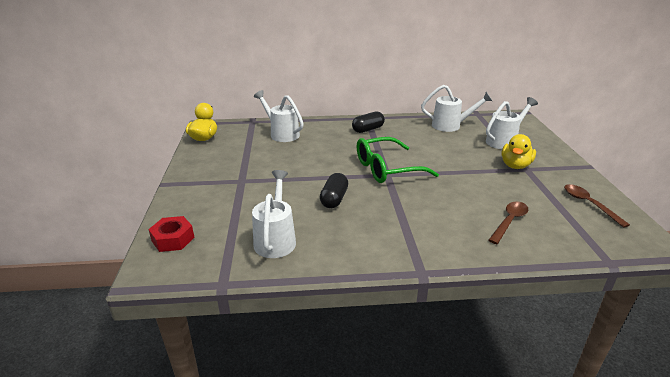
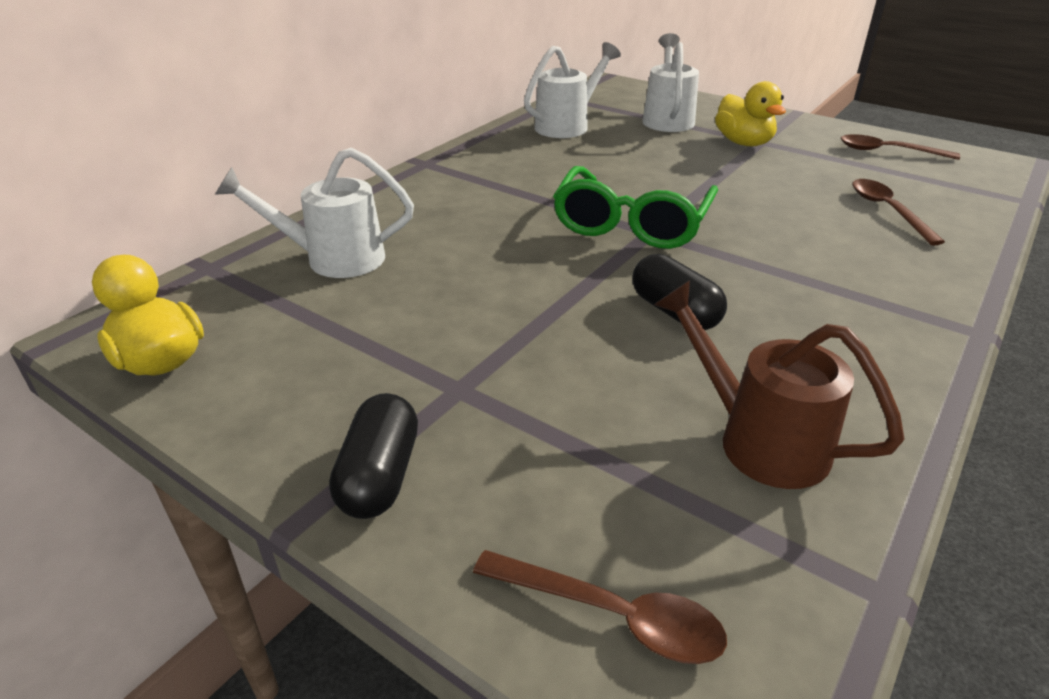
camera: 50 degrees left, 5 degrees up
red nut [148,216,195,252] -> brown spoon [473,550,727,664]
white watering can [252,170,296,258] -> brown watering can [654,280,904,489]
black capsule [352,111,385,133] -> black capsule moved to [329,393,418,519]

